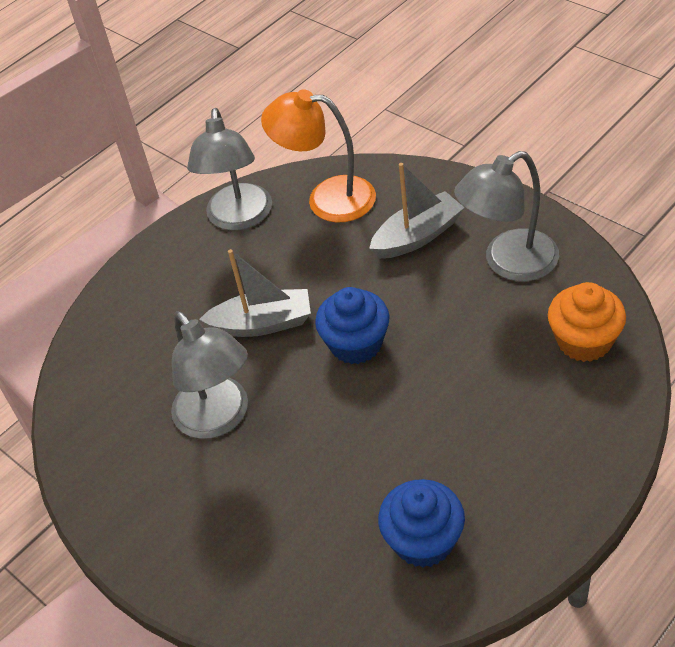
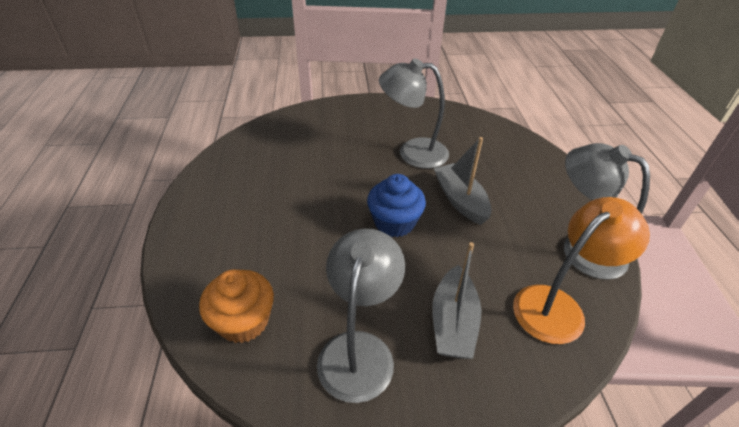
camera: 125 degrees right, 5 degrees down
grey boat [199,249,311,337] -> grey boat turned 120 degrees clockwise [434,137,491,225]
blue cupcake [378,479,465,568] -> none

